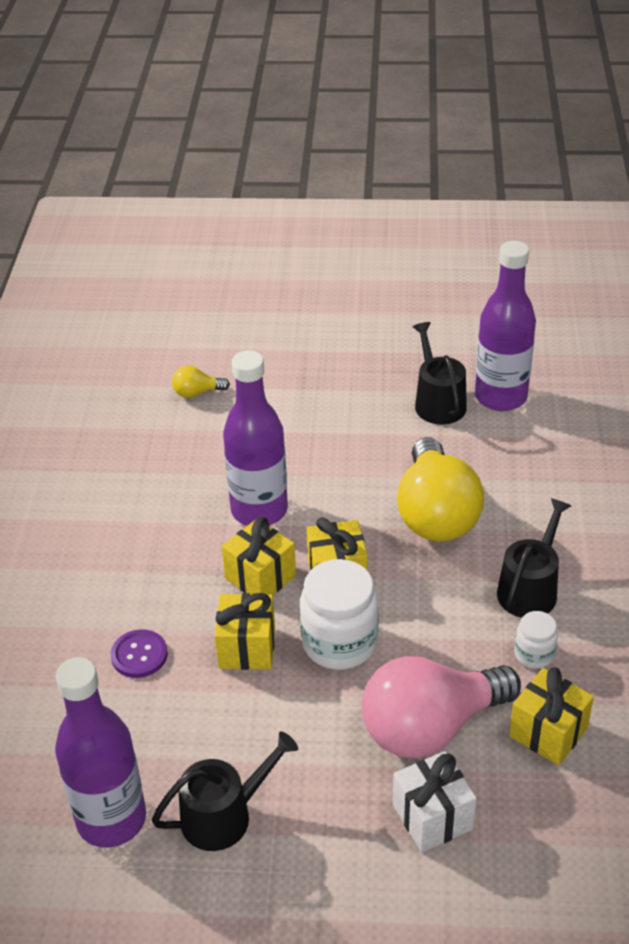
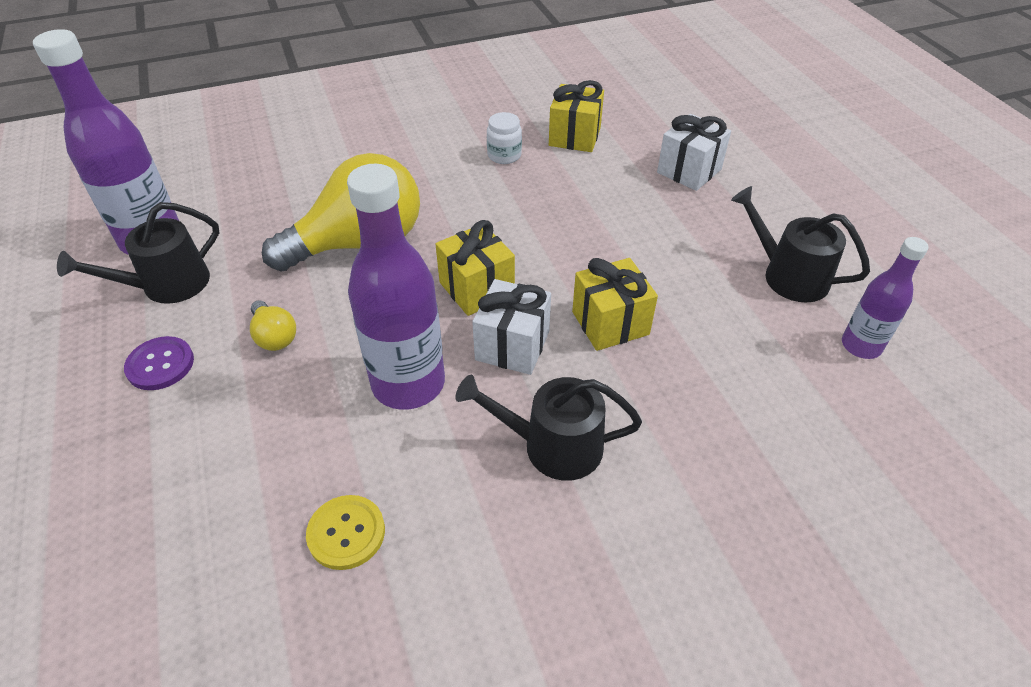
camera: 115 degrees left, 5 degrees up
purple bottle [55,657,146,847] -> purple bottle [842,237,929,359], size x0.56
purple button [111,629,168,678] -> purple button moved to [124,336,194,390]
yellow light bulb [172,365,230,398] -> yellow light bulb moved to [250,300,296,351]
yellow gift [222,517,296,595] -> white gift [472,279,551,375]
white jar [300,559,379,670] -> none
pink light bulb [362,656,521,758] -> none
black watering can [497,498,571,618] -> black watering can moved to [455,375,642,481]
none -> yellow button [306,495,385,570]

